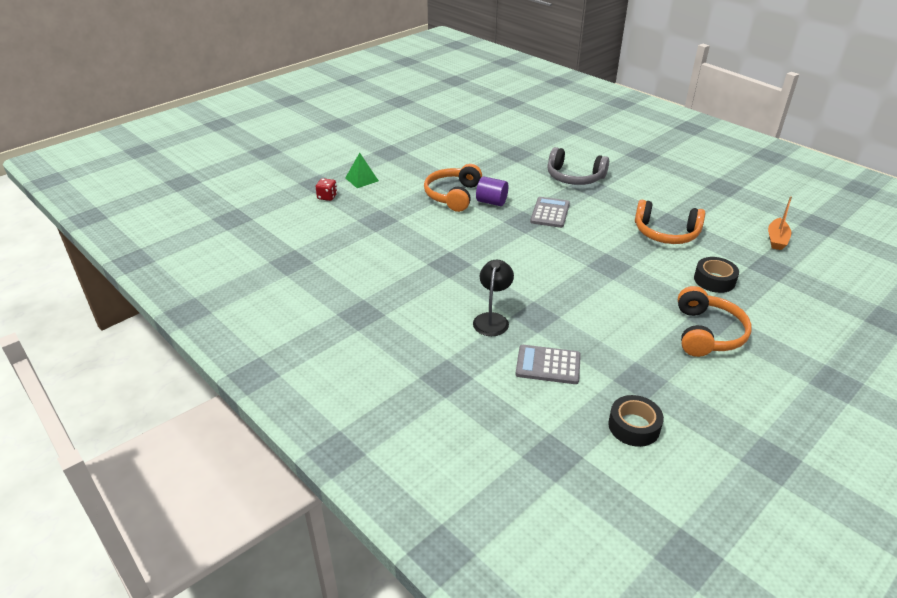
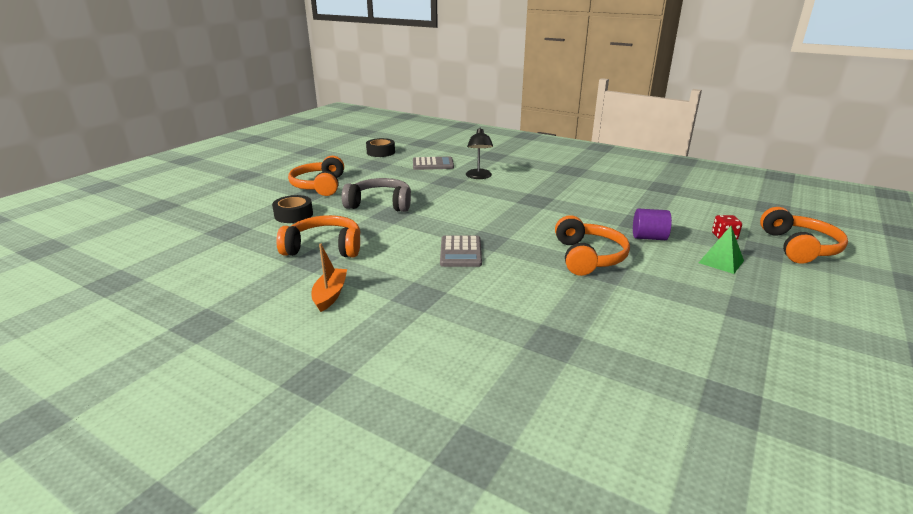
camera: 165 degrees right, 10 degrees down
purple cylinder [476,177,508,206] -> purple cylinder moved to [633,209,672,240]
grey headphones [547,147,609,185] -> grey headphones moved to [342,178,411,212]
orange boat [768,196,792,250] -> orange boat moved to [311,243,347,312]
none -> orange headphones [760,207,848,264]

